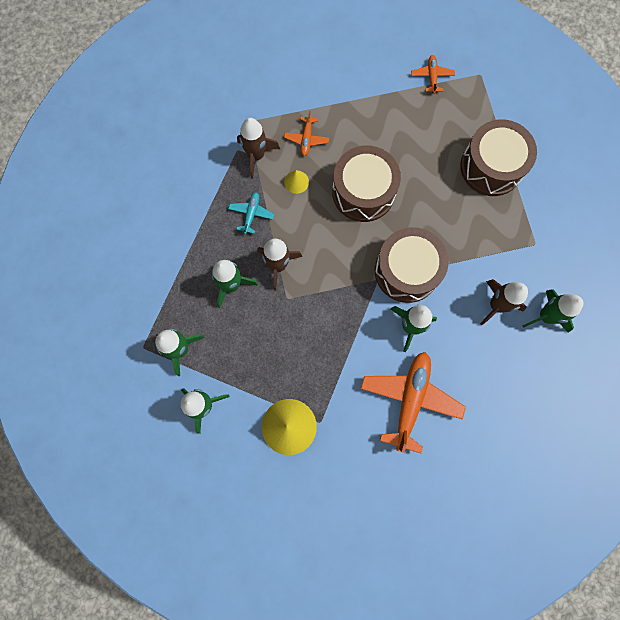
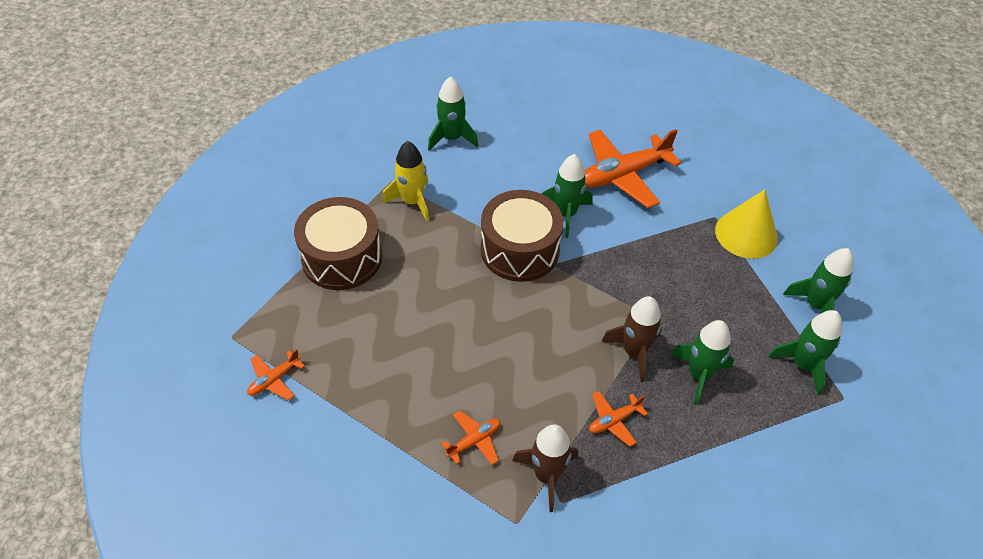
camera: 135 degrees left, 25 degrees down
turquoise plane [228,192,274,234] -> orange plane [589,391,648,447]
yellow cone [284,170,309,194] -> none
brown drum [332,145,401,222] -> none
brown rocket [480,279,528,325] -> none
none -> yellow rocket [382,141,429,222]

